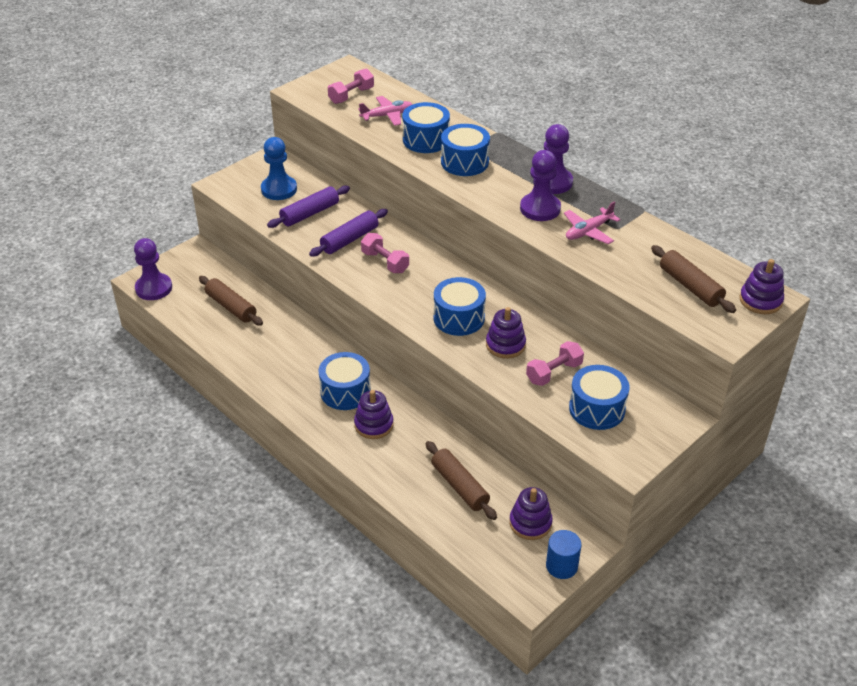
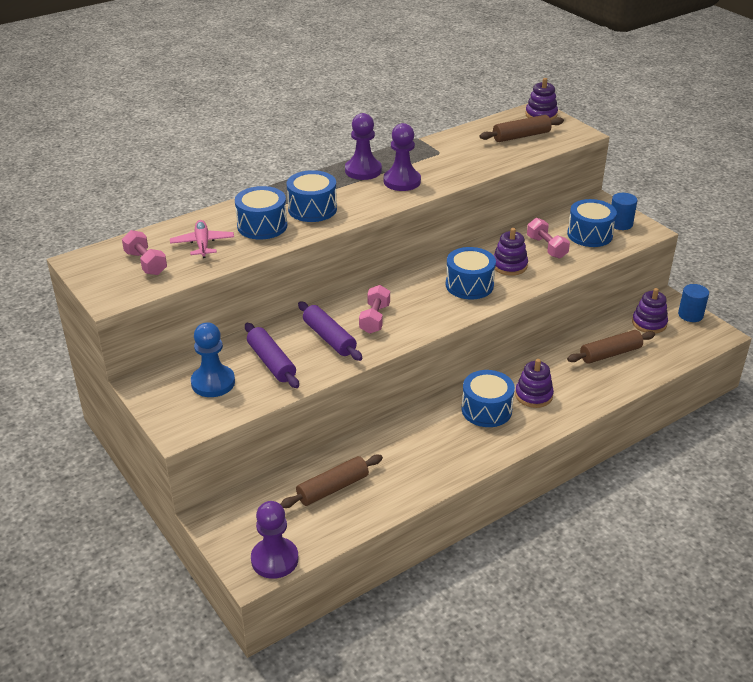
camera: 80 degrees left, 5 degrees down
pink dumbbell [361,233,409,273] -> pink dumbbell turned 45 degrees counterclockwise [359,285,390,334]
pink plane [564,201,621,244] -> none
none -> blue cylinder [611,193,637,230]

